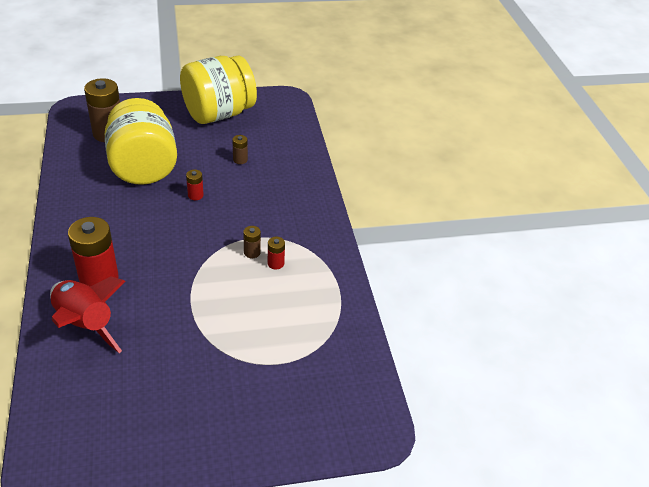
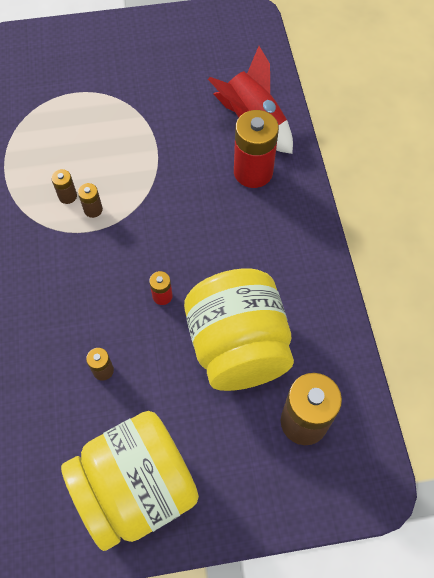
camera: 175 degrees left, 20 degrees up
red battery [268,237,285,269] -> brown battery [51,169,77,204]

